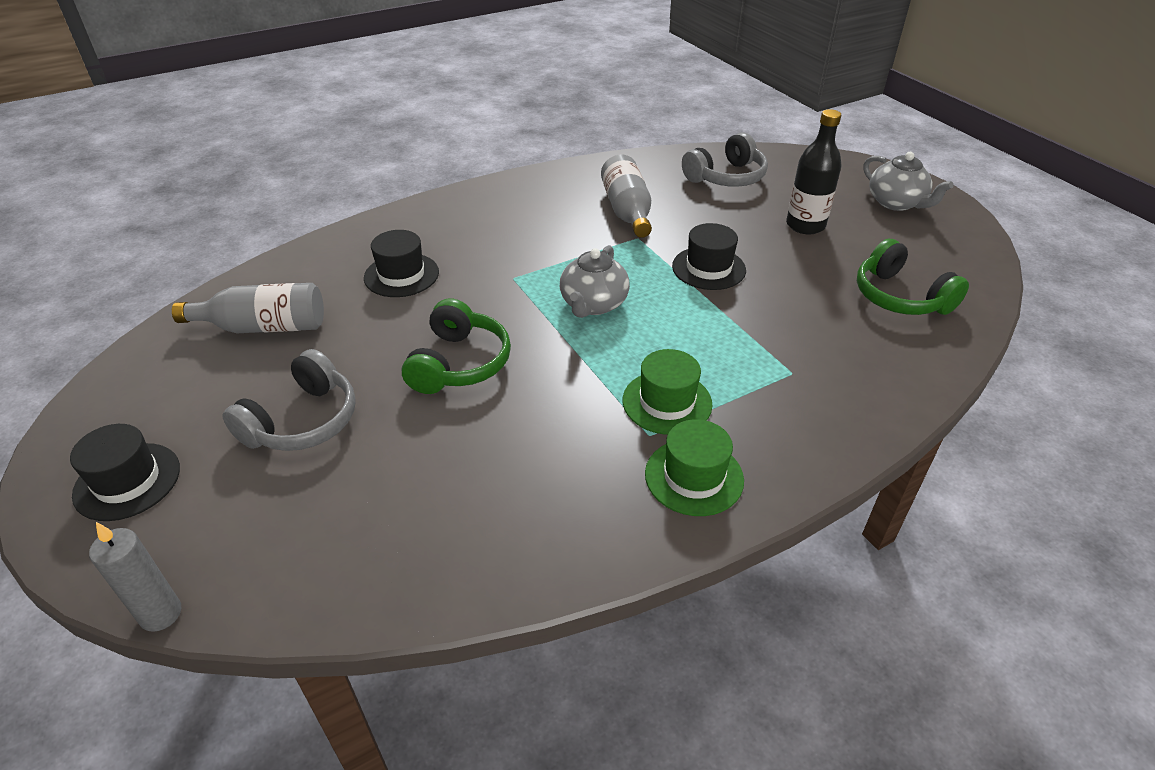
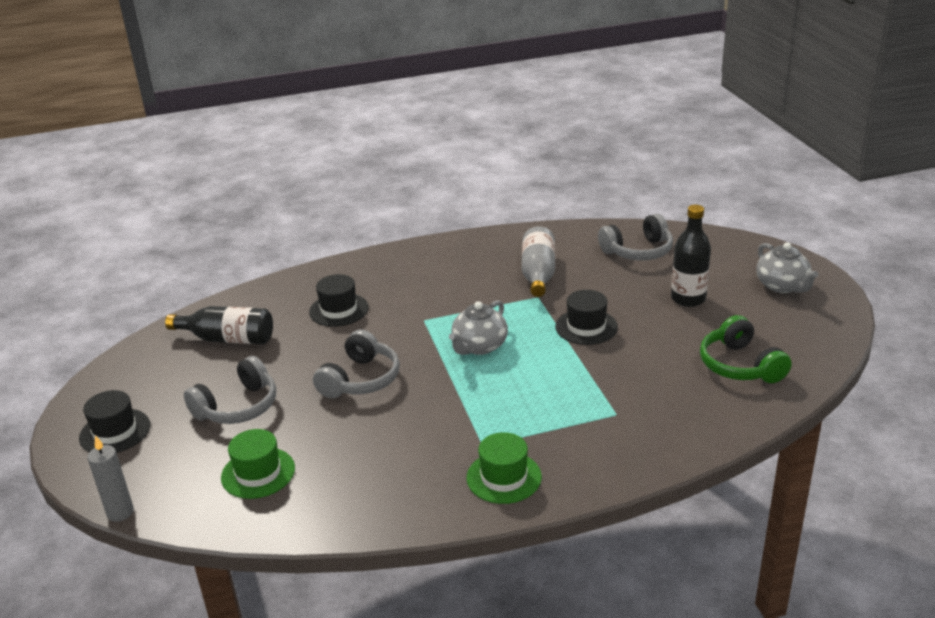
camera: 15 degrees right, 10 degrees down
grey bottle [172,283,324,333] -> black bottle [165,306,273,344]
green headphones [401,298,511,394] -> grey headphones [313,330,400,399]
green hat [623,349,712,435] -> green hat moved to [221,429,295,499]

